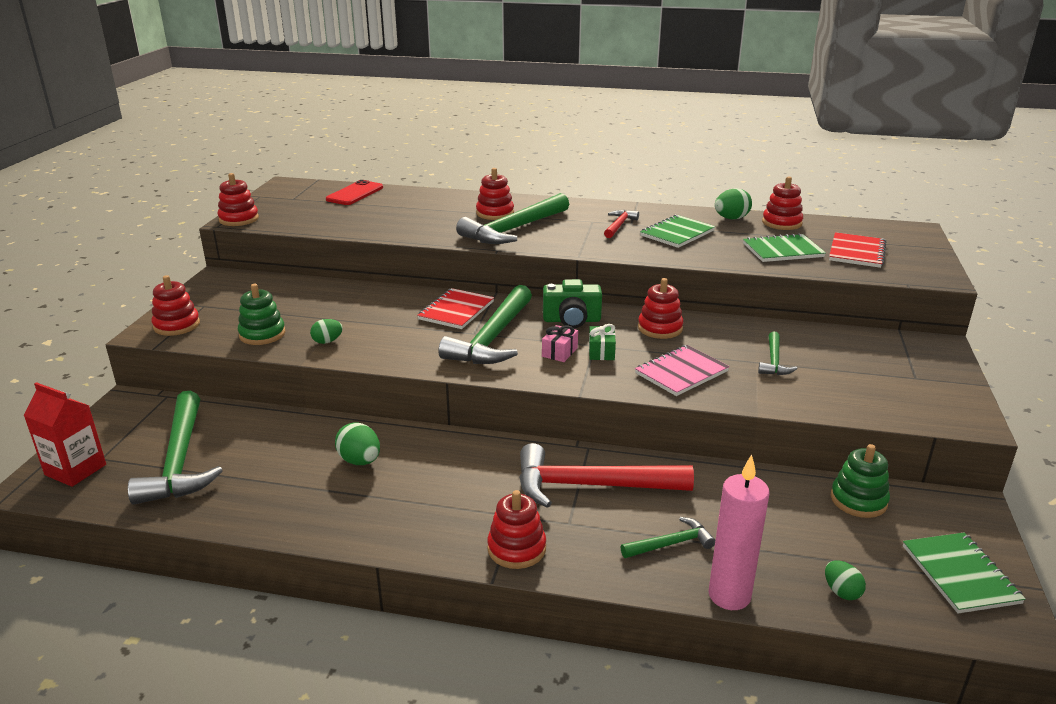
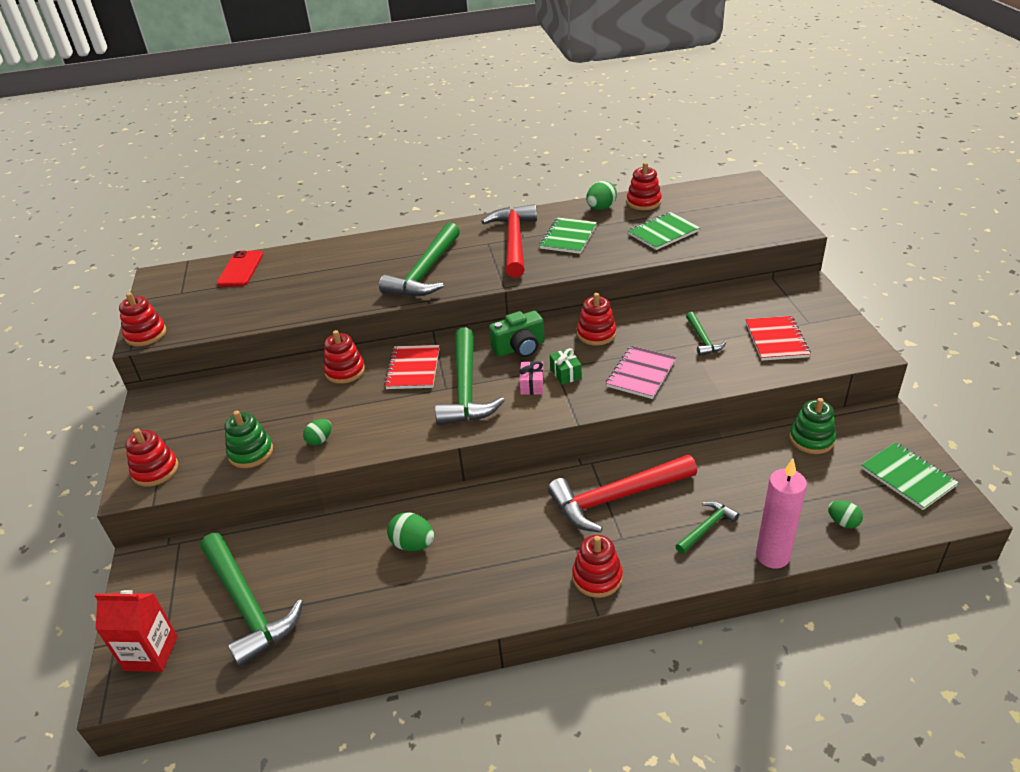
camera: 20 degrees left, 10 degrees up
red stacking toy [476,168,514,220] -> red stacking toy moved to [323,330,365,384]
red hammer [604,210,639,238] -> red hammer [481,204,537,278], size x2.04
red notebook [829,232,886,268] -> red notebook moved to [746,316,811,361]

